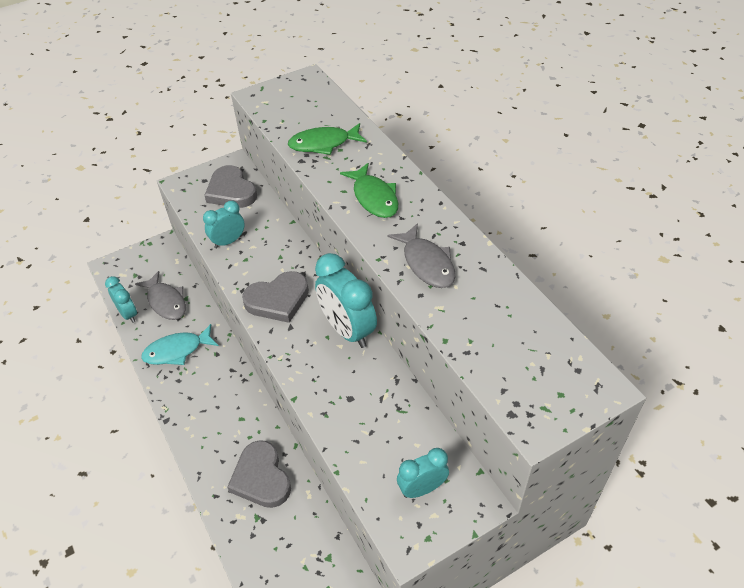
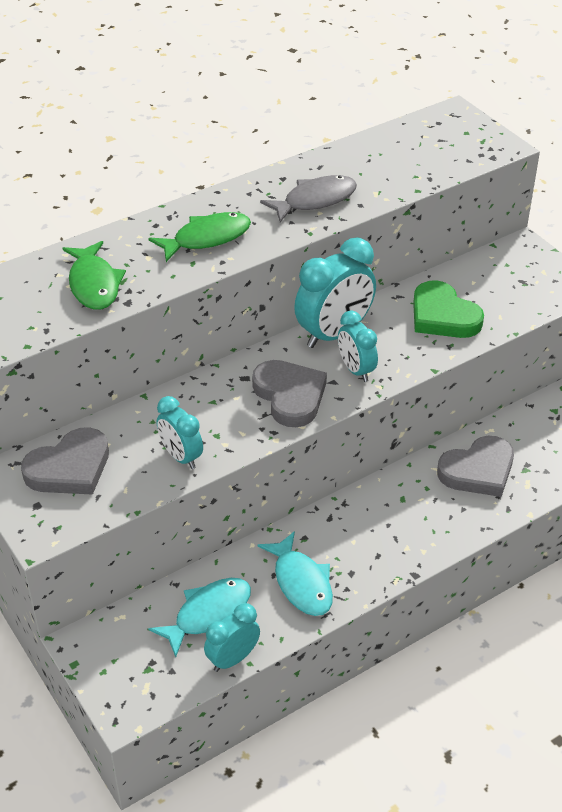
camera: 95 degrees left, 5 degrees down
grey fish [135,271,186,320] -> turquoise fish [148,578,251,657]
turquoise clock [397,448,449,498] -> turquoise clock moved to [338,310,378,382]
none -> green heart [413,280,484,338]

